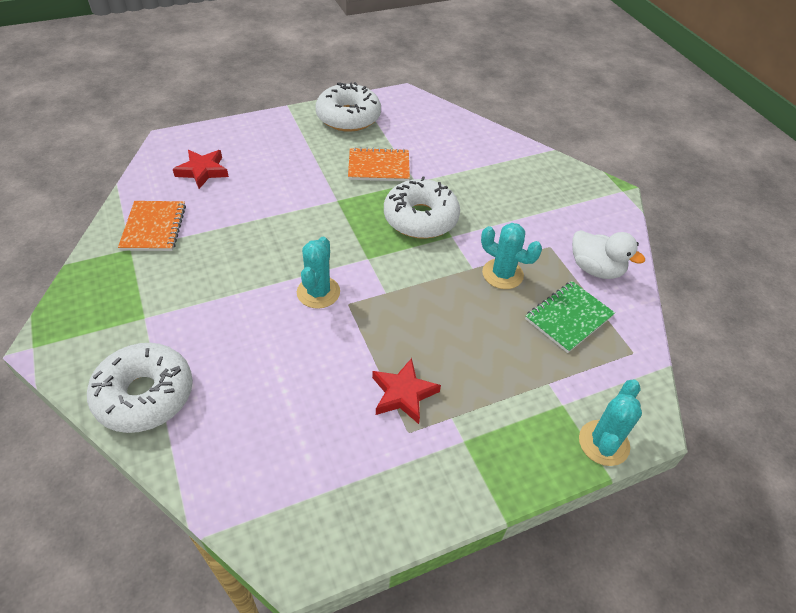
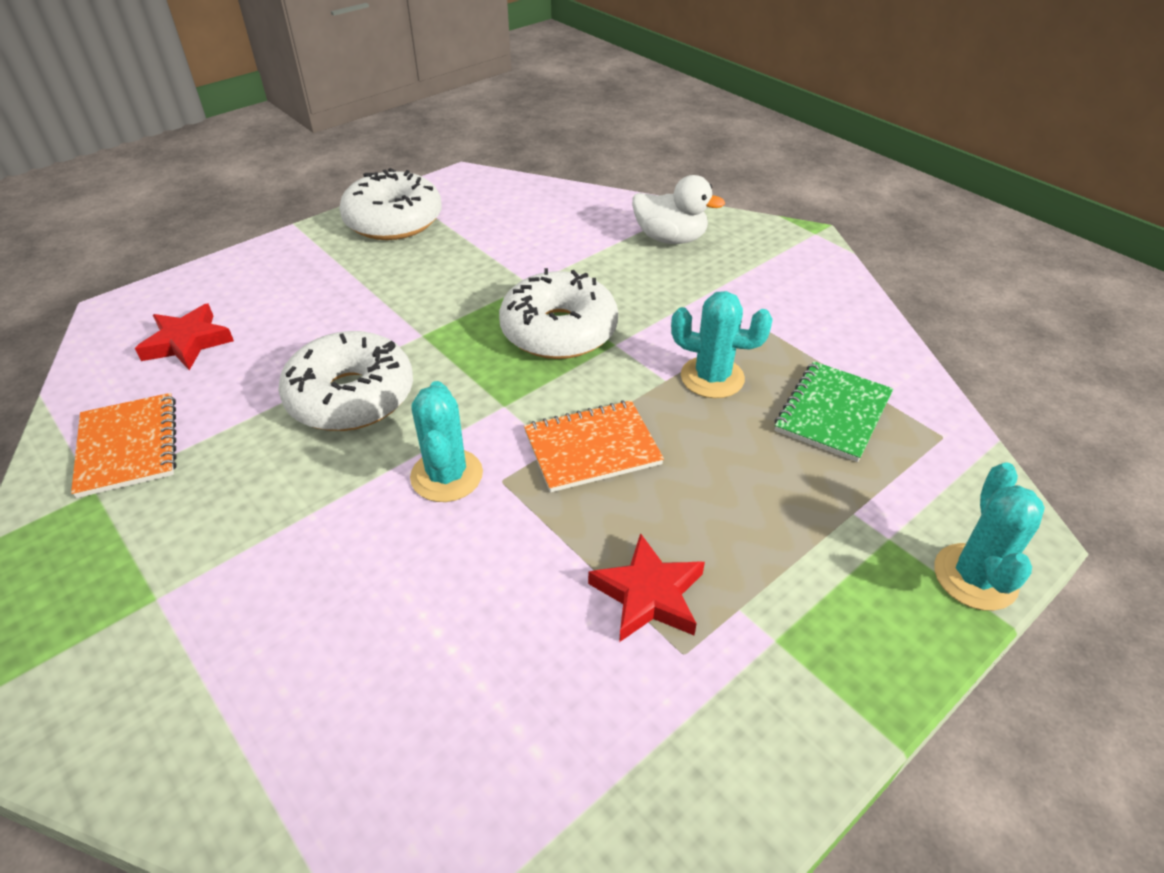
camera: 15 degrees left, 5 degrees down
white donut [87,343,193,433] -> white donut moved to [278,331,413,431]
orange notebook [348,147,410,181] -> orange notebook moved to [524,400,664,492]
white duck [572,230,645,279] -> white duck moved to [632,175,725,244]

